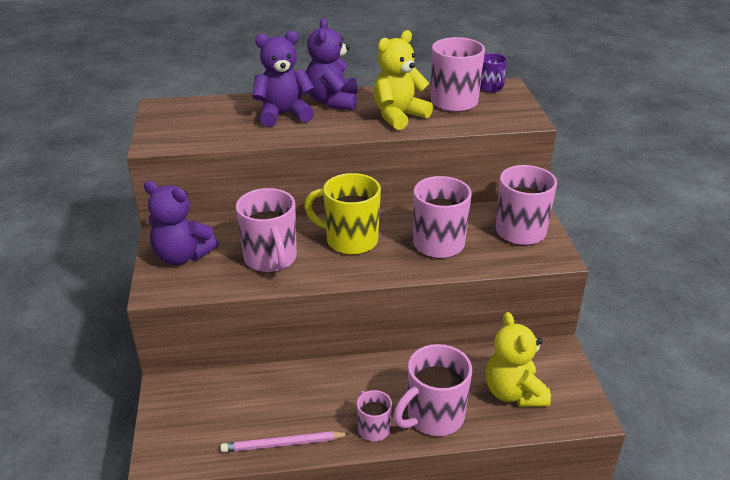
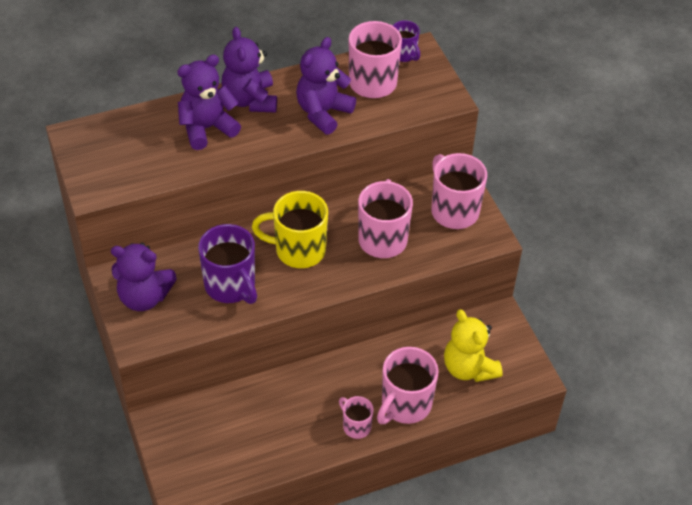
camera: 15 degrees left, 15 degrees up
pink pencil [220,431,349,452] -> none
pink mug [236,188,297,273] -> purple mug [198,224,257,304]
yellow teddy bear [373,30,433,130] -> purple teddy bear [296,37,356,135]

